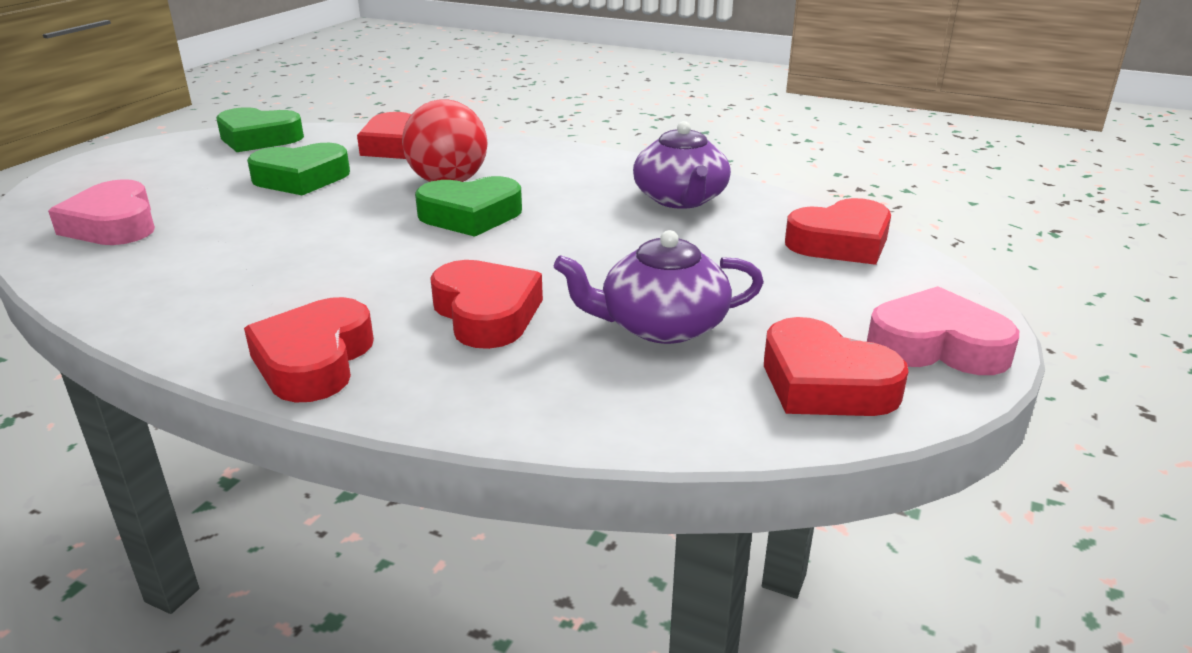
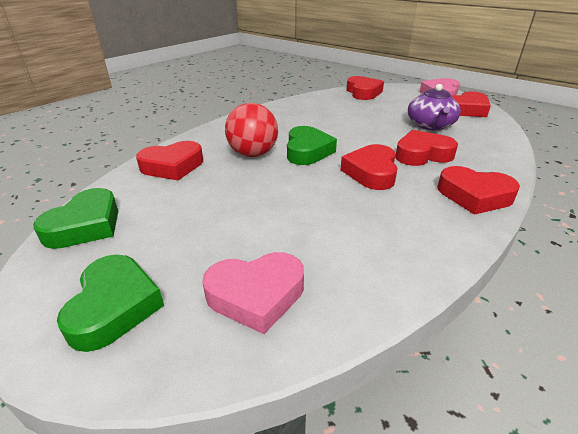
camera: 75 degrees left, 5 degrees up
green heart [247,143,350,195] -> green heart moved to [57,254,164,352]
purple teapot [633,121,731,209] -> none
none -> red heart [341,144,398,190]

